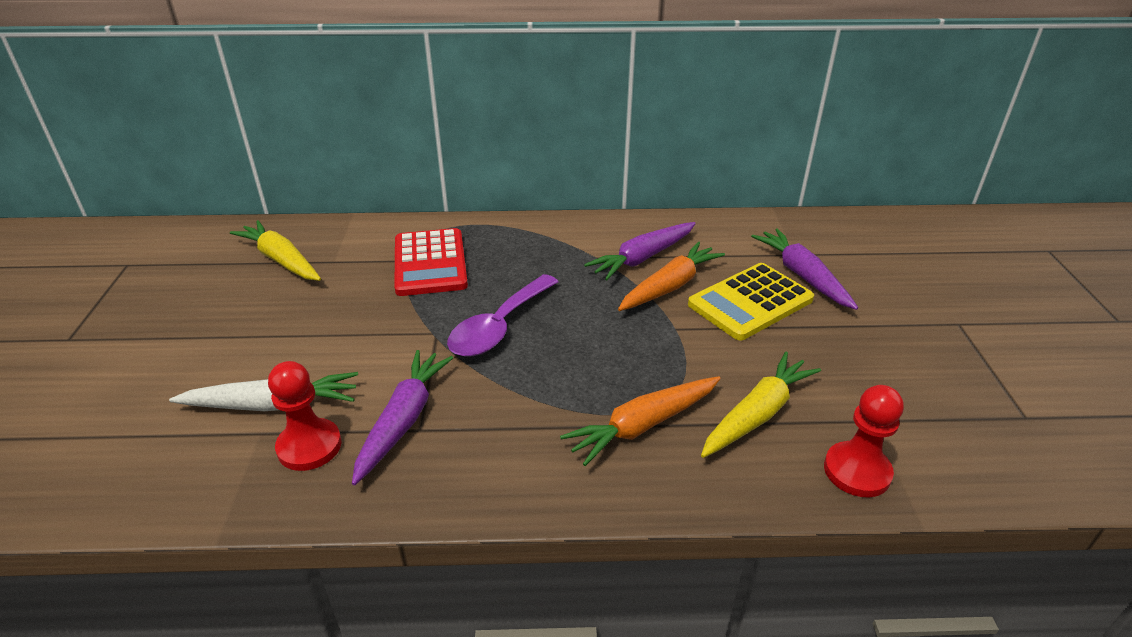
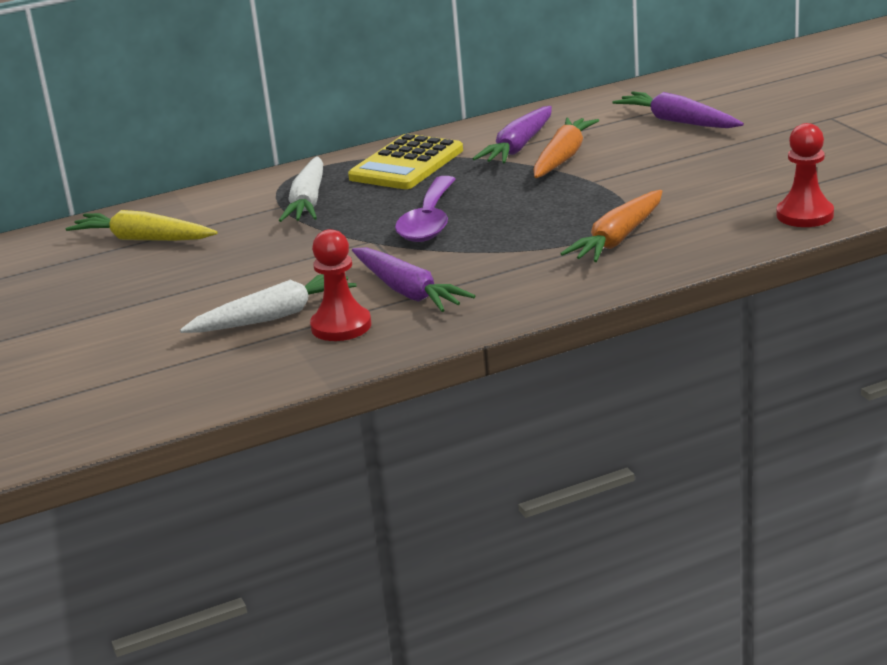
camera: 20 degrees left, 10 degrees down
purple carrot [352,350,453,485] -> purple carrot turned 150 degrees clockwise [352,247,475,312]
red calculator [394,228,468,296] -> white carrot [279,156,323,222]
yellow calculator [688,263,814,340] -> yellow calculator moved to [348,134,463,189]
yellow carrot [701,352,821,458] -> none

